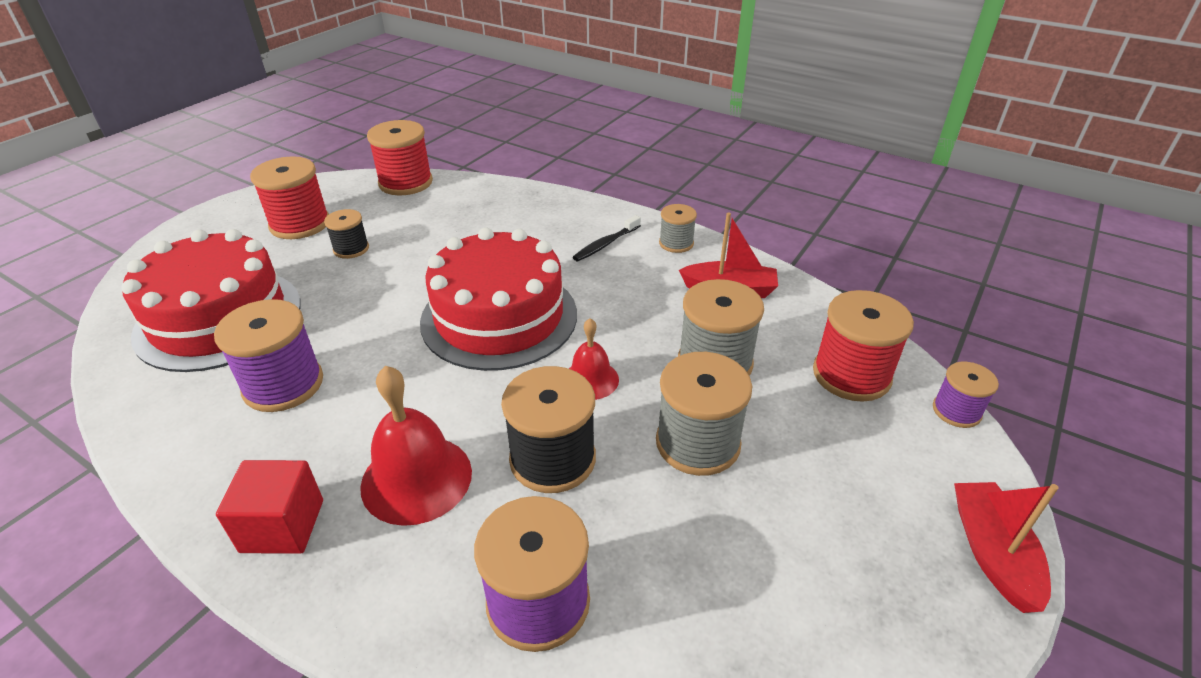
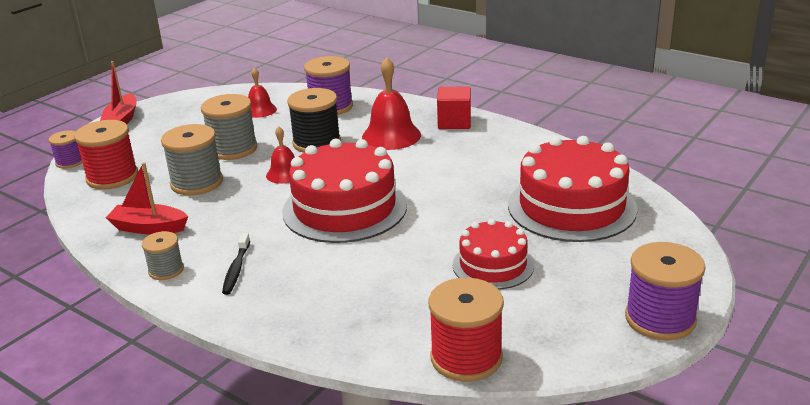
camera: 175 degrees left, 10 degrees down
purple spool [214,299,323,412] -> purple spool moved to [625,242,705,340]
red spool [250,156,329,239] -> none
black spool [324,209,369,259] -> red cake [453,219,534,290]
black toothbrush [573,215,641,261] -> black toothbrush turned 135 degrees clockwise [222,233,250,295]
none -> red bell [248,67,277,118]

